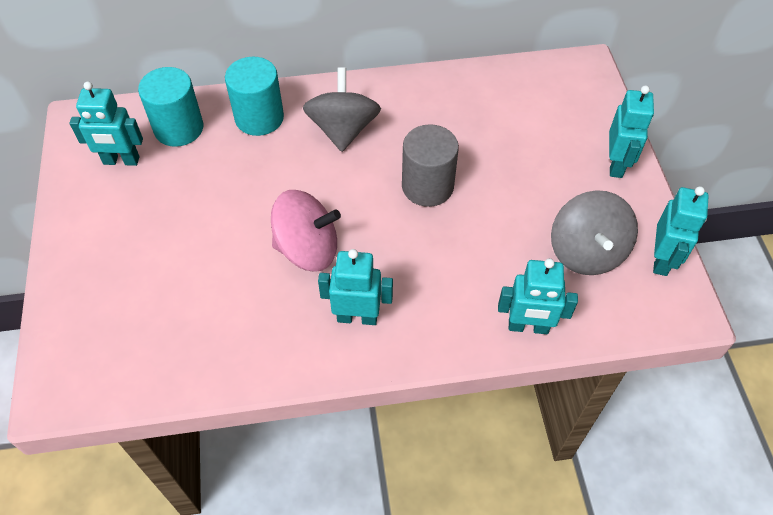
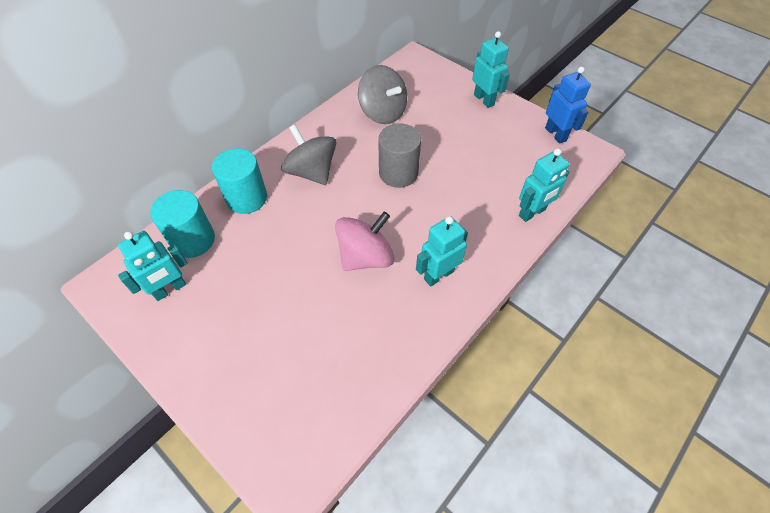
camera: 40 degrees left, 0 degrees up
grey spinning top [551,190,638,275] -> grey spinning top moved to [358,65,407,124]
turquoise robot [653,186,709,276] -> blue robot [545,67,591,144]

